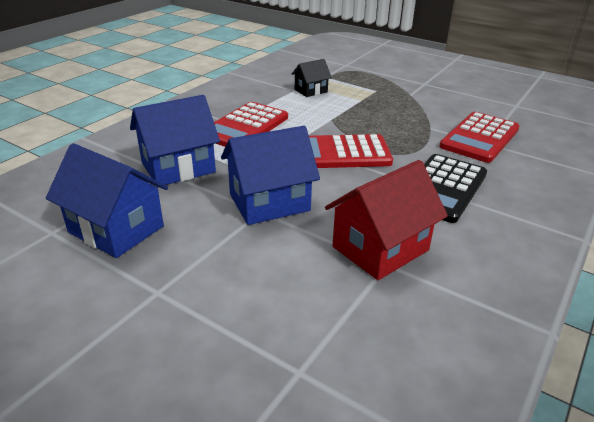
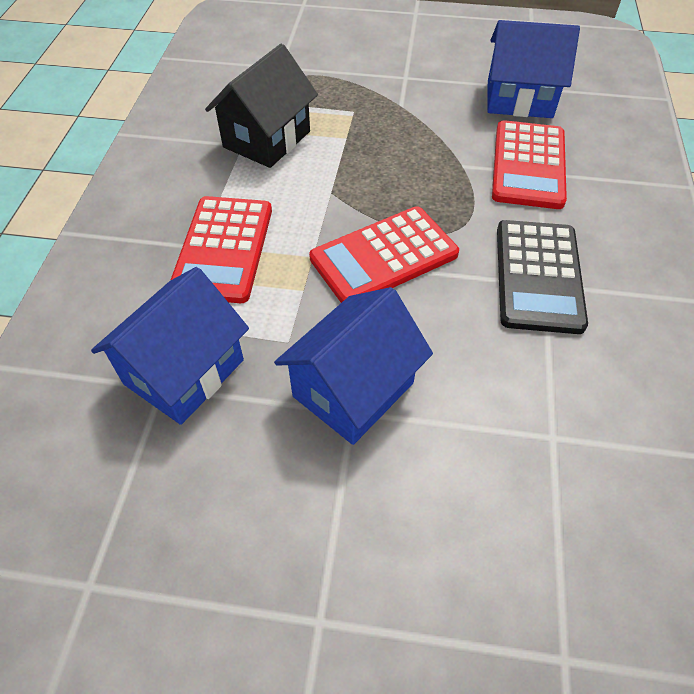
camera: 25 degrees left, 20 degrees up
blue house [46,143,168,258] -> blue house moved to [487,20,580,118]
black house [292,59,332,97] -> black house [205,44,318,168], size x1.77
red house [325,160,448,280] -> none

